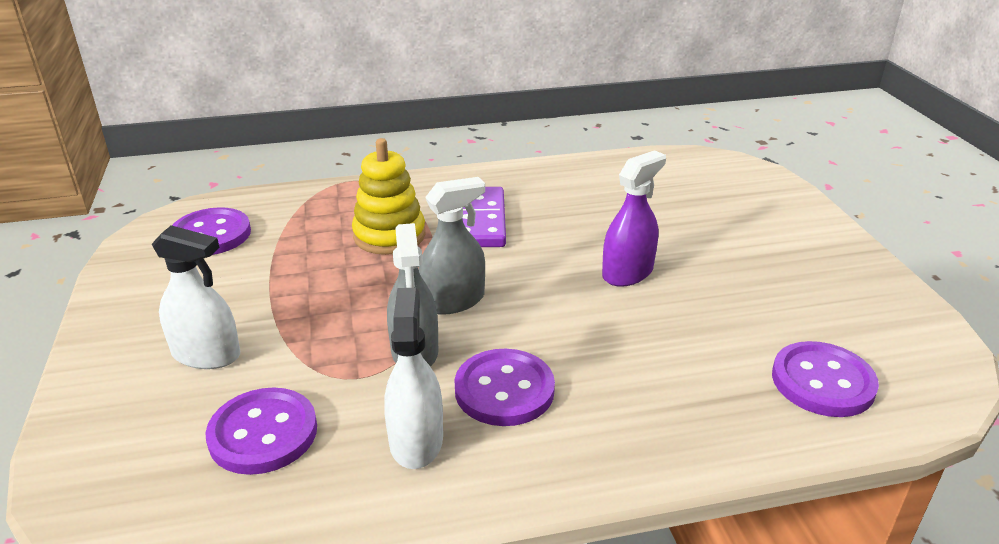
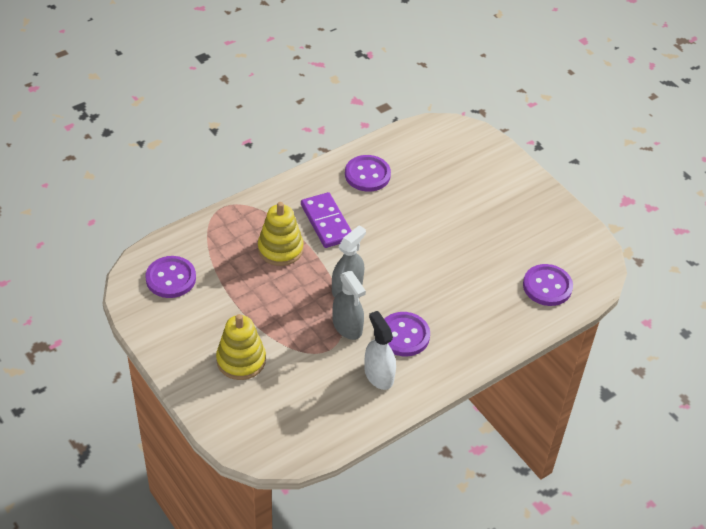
camera: 25 degrees left, 15 degrees up
white spray bottle [152,225,240,369] -> yellow stacking toy [216,314,266,380]
purple button [205,388,317,475] -> purple button moved to [345,155,391,192]
purple spray bottle [602,150,666,287] -> none

